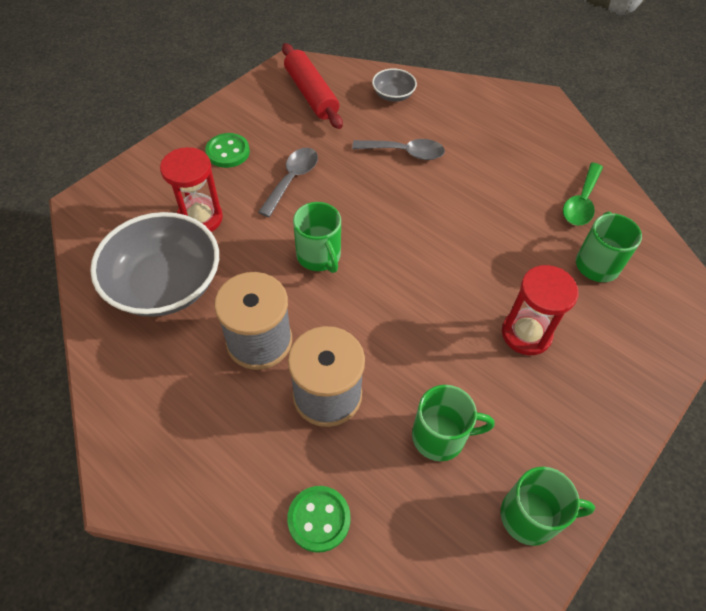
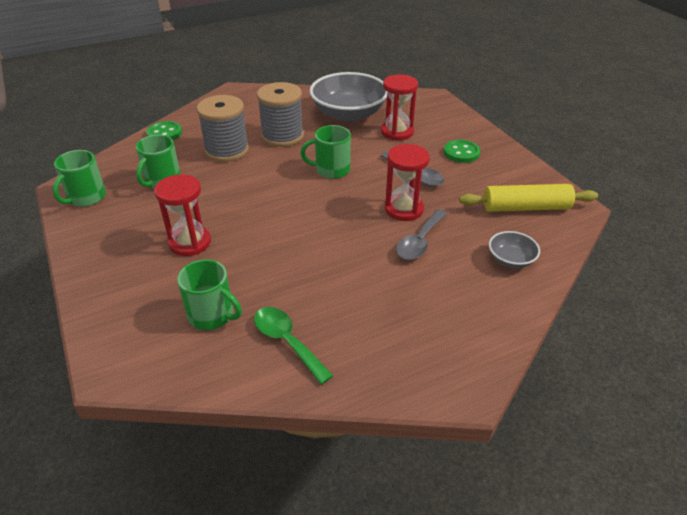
camera: 115 degrees right, 15 degrees down
red rolling pin [282,43,343,129] -> yellow rolling pin [459,184,598,212]
none -> red hourglass [385,144,430,221]

